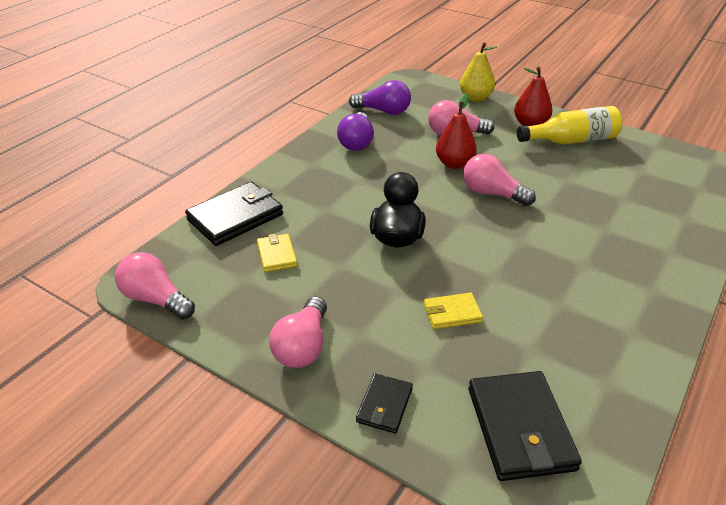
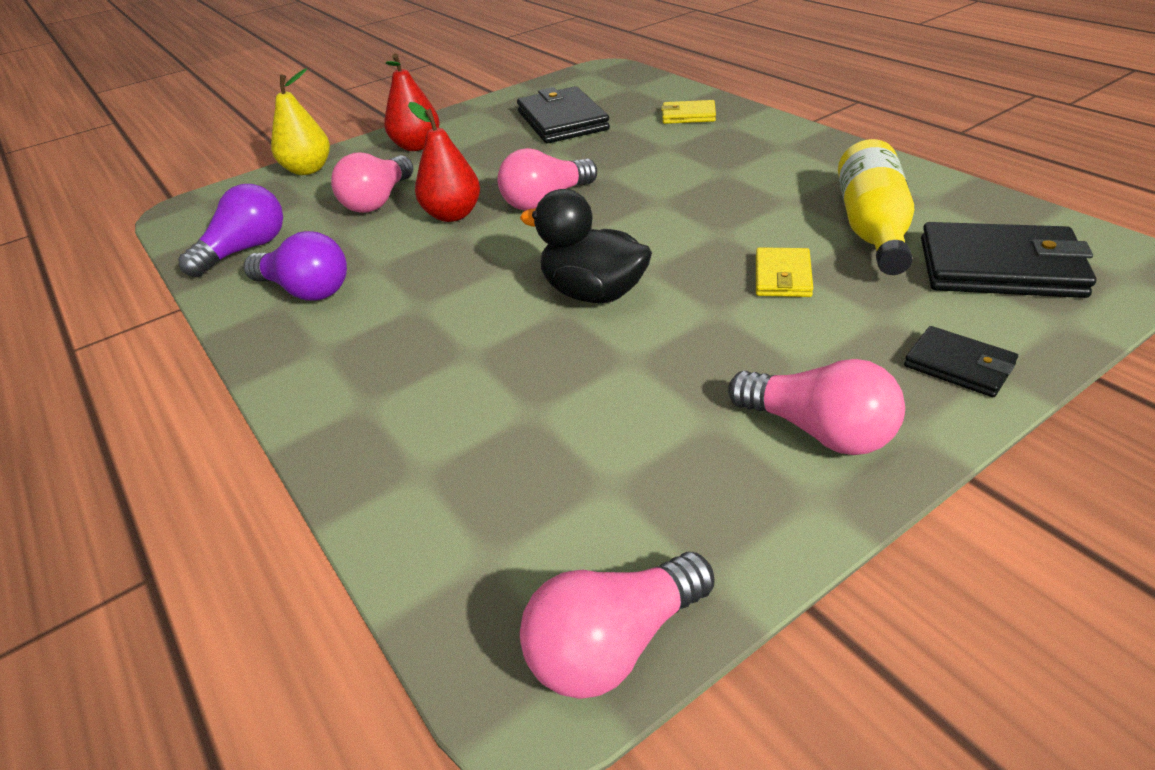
camera: 65 degrees left, 0 degrees up
black wallet [185,182,283,246] -> black wallet moved to [517,86,610,144]
yellow wallet [257,234,297,272] -> yellow wallet moved to [661,100,716,124]
yellow bottle [517,106,623,145] -> yellow bottle moved to [838,139,914,275]

